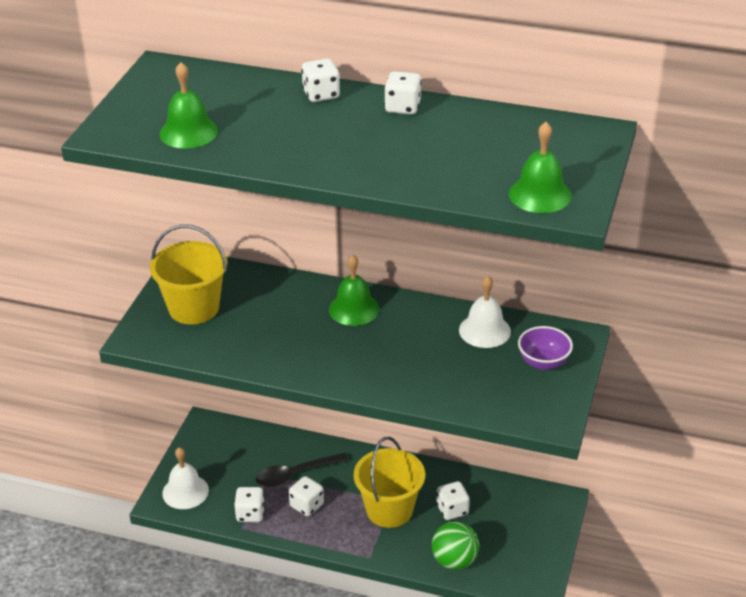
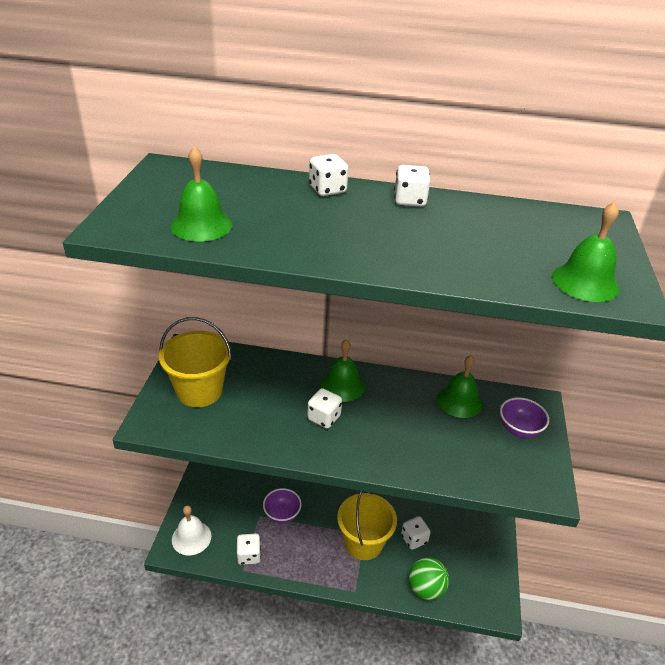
camera: 10 degrees left, 0 degrees up
black spoon [256,453,349,487] -> purple bowl [263,488,302,524]
white dice [289,476,324,516] -> white dice moved to [307,388,342,429]
white bell [459,275,511,348] -> green bell [437,355,483,418]

